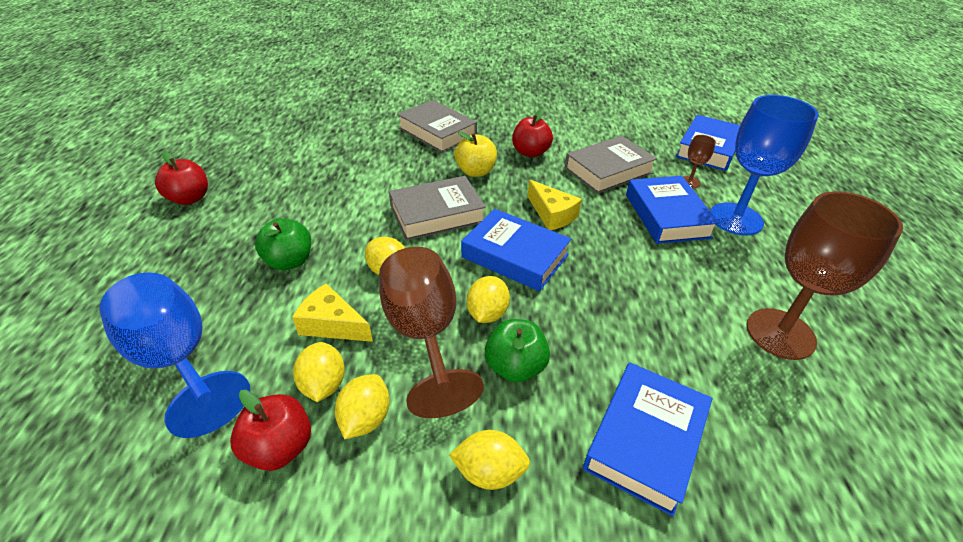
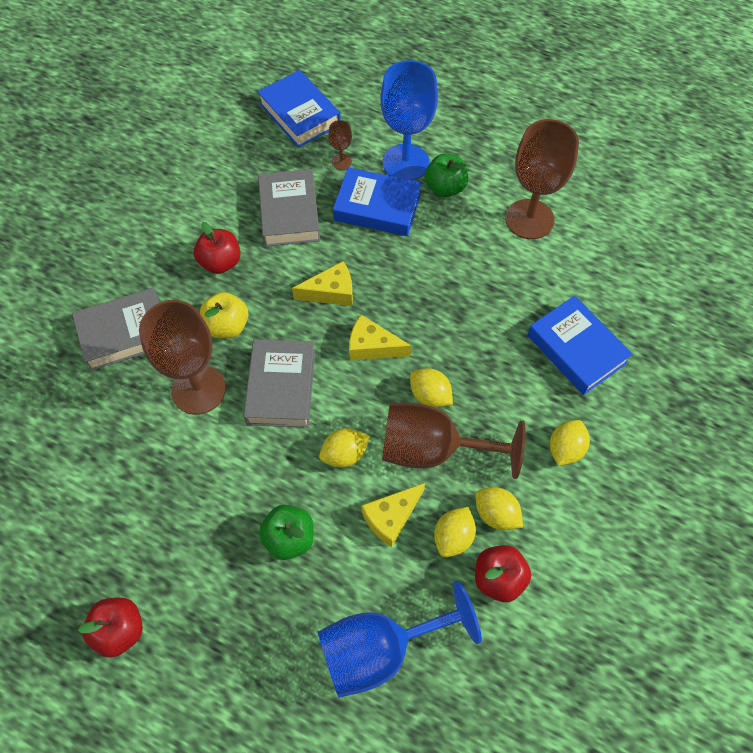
camera: 65 degrees left, 20 degrees up
yellow lemon [293,342,345,402] -> yellow lemon turned 75 degrees counterclockwise [434,507,476,557]
blue book [461,209,571,291] -> yellow cheese [349,315,411,360]
green apple [485,319,550,383] -> green apple moved to [424,154,468,197]
none -> brown goblet [139,300,226,415]

